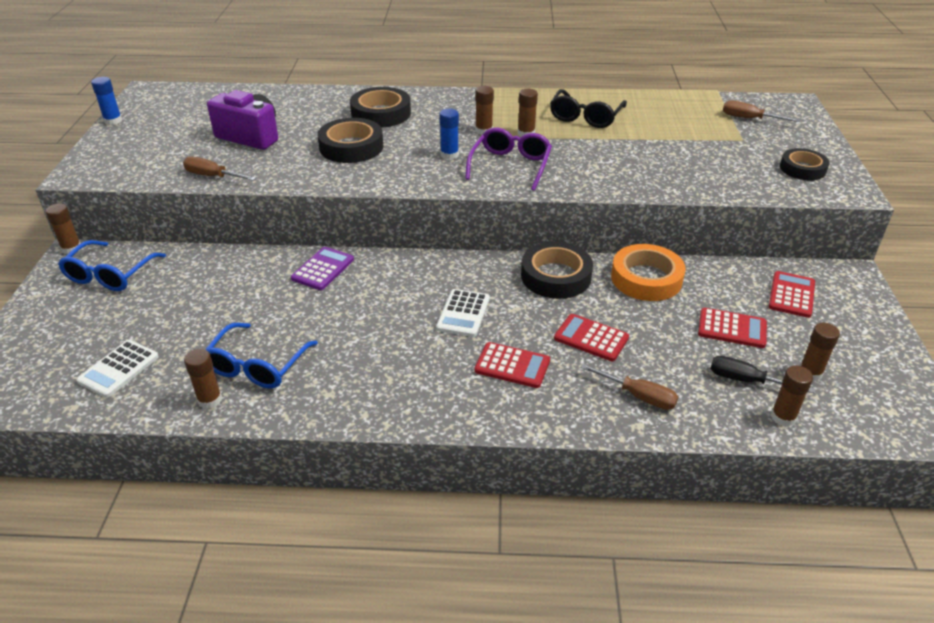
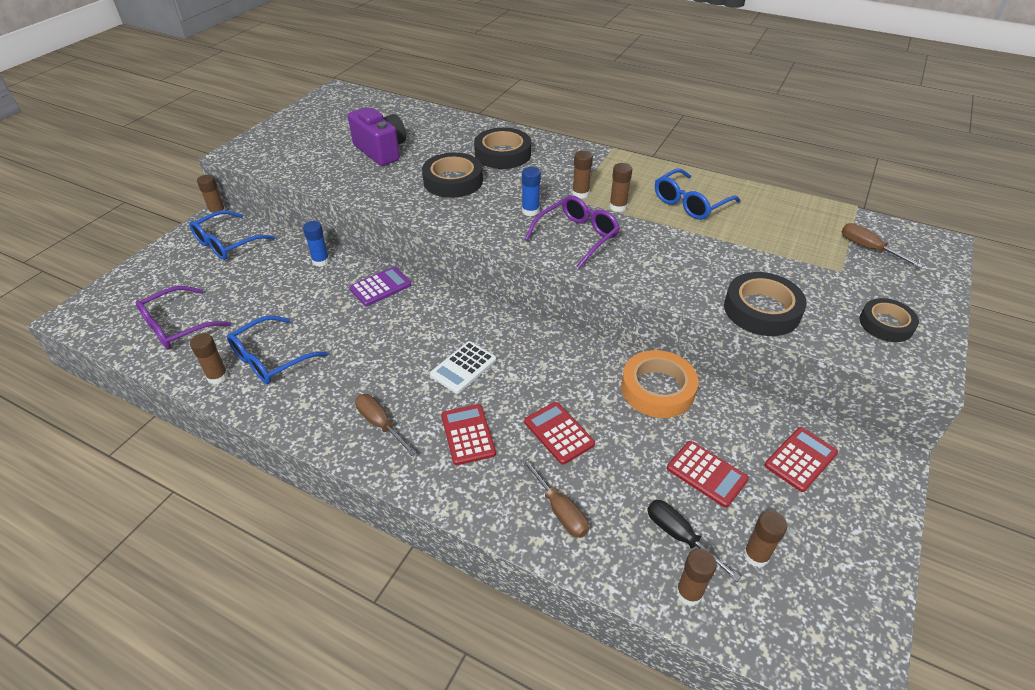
camera: 25 degrees right, 5 degrees up
white calculator [76,340,159,398] -> purple glasses [136,286,231,349]
blue glue stick [91,77,122,125] -> blue glue stick moved to [303,221,330,267]
brown screwdriver [183,156,256,181] -> brown screwdriver moved to [355,394,417,456]
red calculator [474,342,550,388] -> red calculator turned 150 degrees counterclockwise [441,404,496,465]
black tape [521,242,593,299] -> black tape moved to [724,272,807,336]
black glasses [550,89,627,128] -> blue glasses [655,169,740,220]

